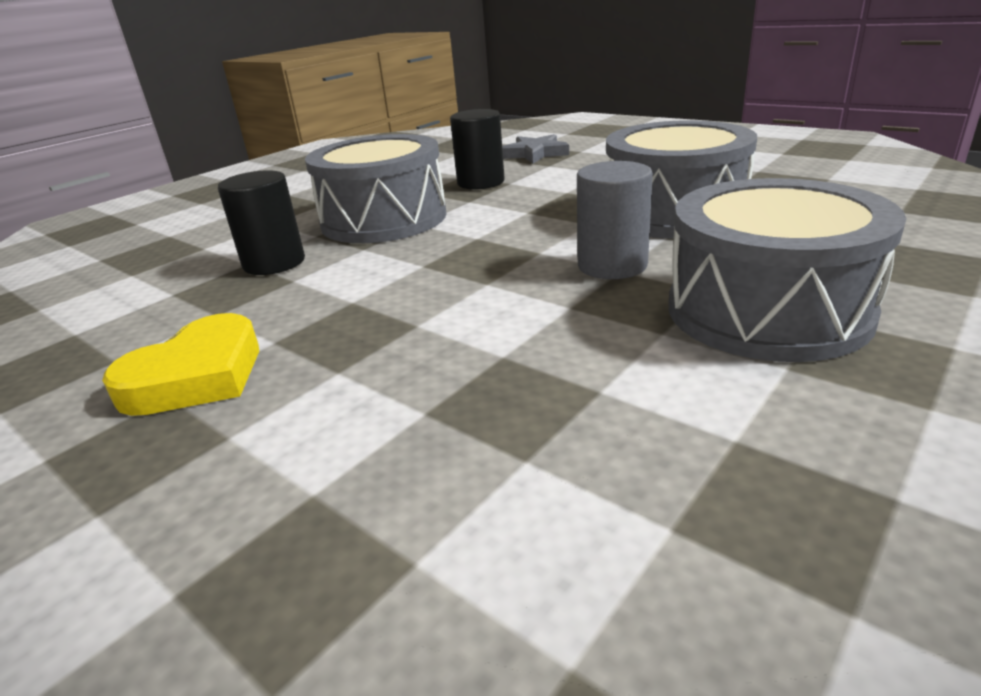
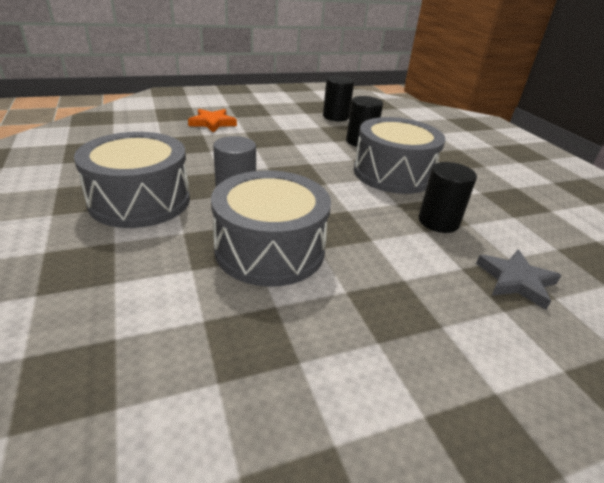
camera: 115 degrees right, 5 degrees up
yellow heart [102,313,259,416] -> none
none -> orange star [188,109,237,133]
none -> black cylinder [323,76,354,121]

